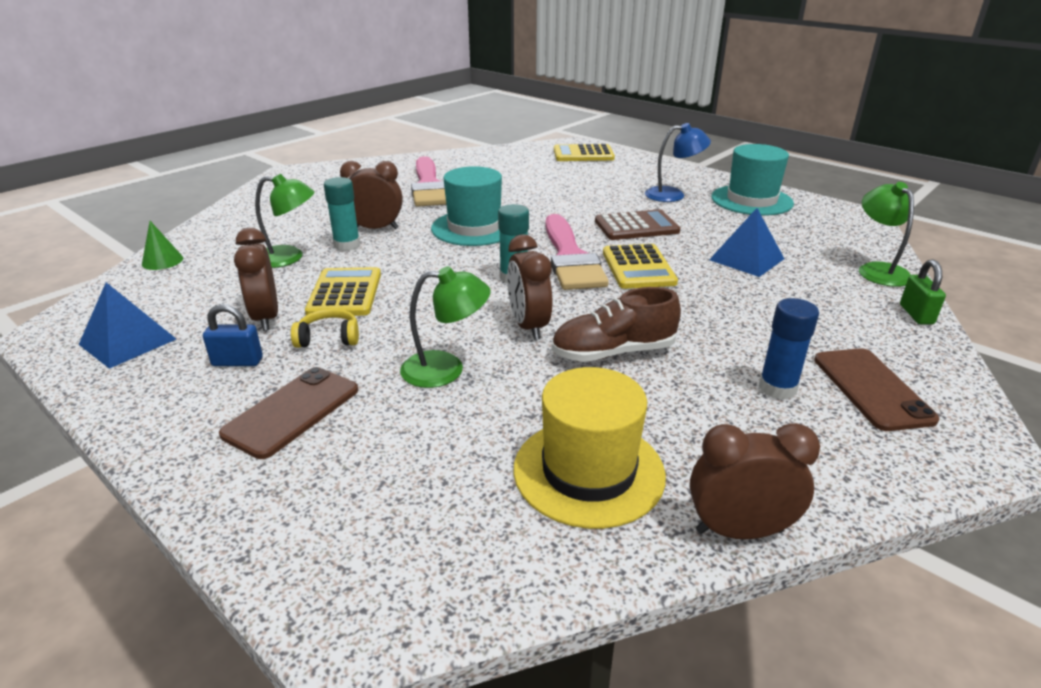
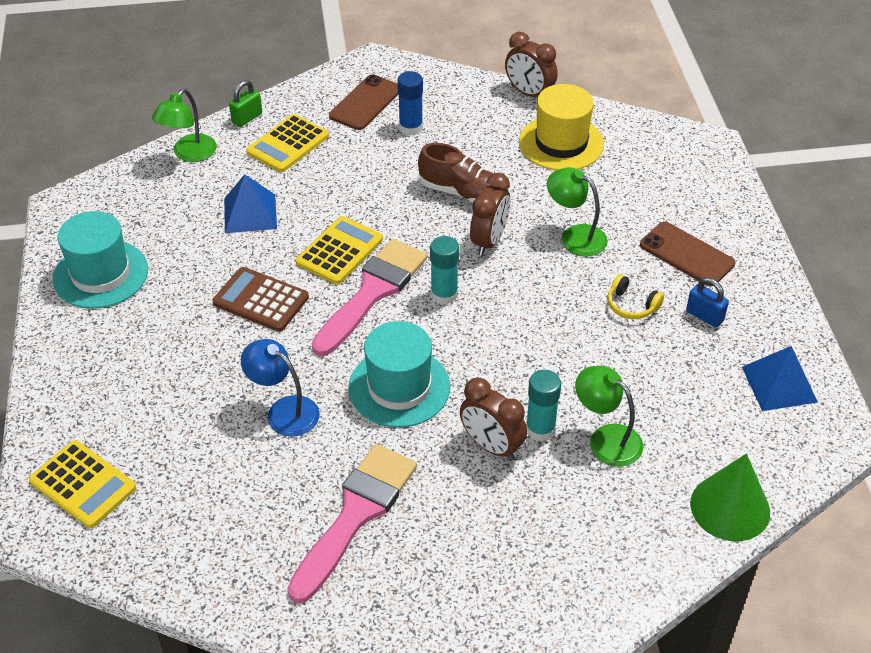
camera: 140 degrees left, 15 degrees up
green cone [142,221,183,270] -> green cone [690,454,770,541], size x1.79
brown phone [219,367,358,459] -> brown phone turned 60 degrees clockwise [640,222,735,286]
brown clock [234,228,278,331] -> none
yellow calculator [305,267,381,316] -> yellow calculator moved to [246,114,329,172]
blue lamp [645,123,711,202] -> blue lamp moved to [241,339,320,437]

